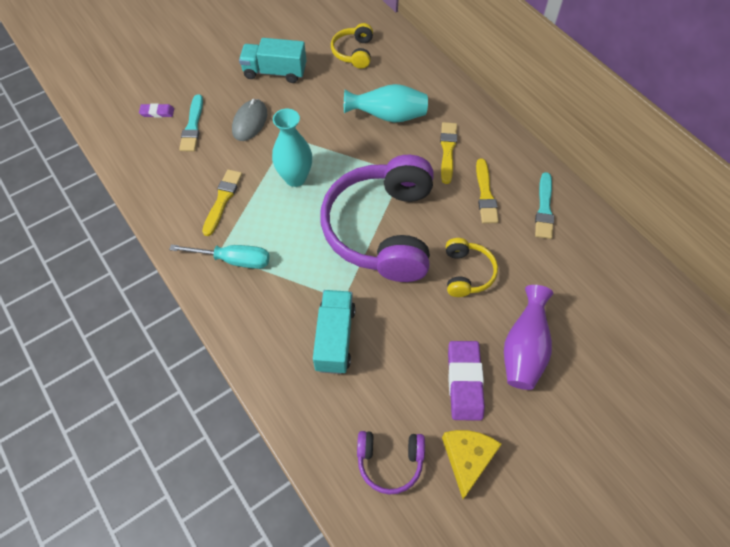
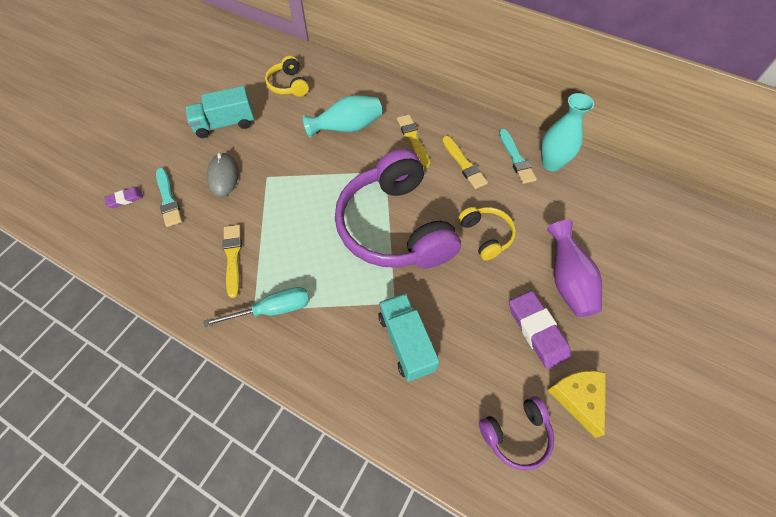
camera: 25 degrees left, 0 degrees up
turquoise vase [272,109,312,187] -> turquoise vase moved to [541,93,594,171]

